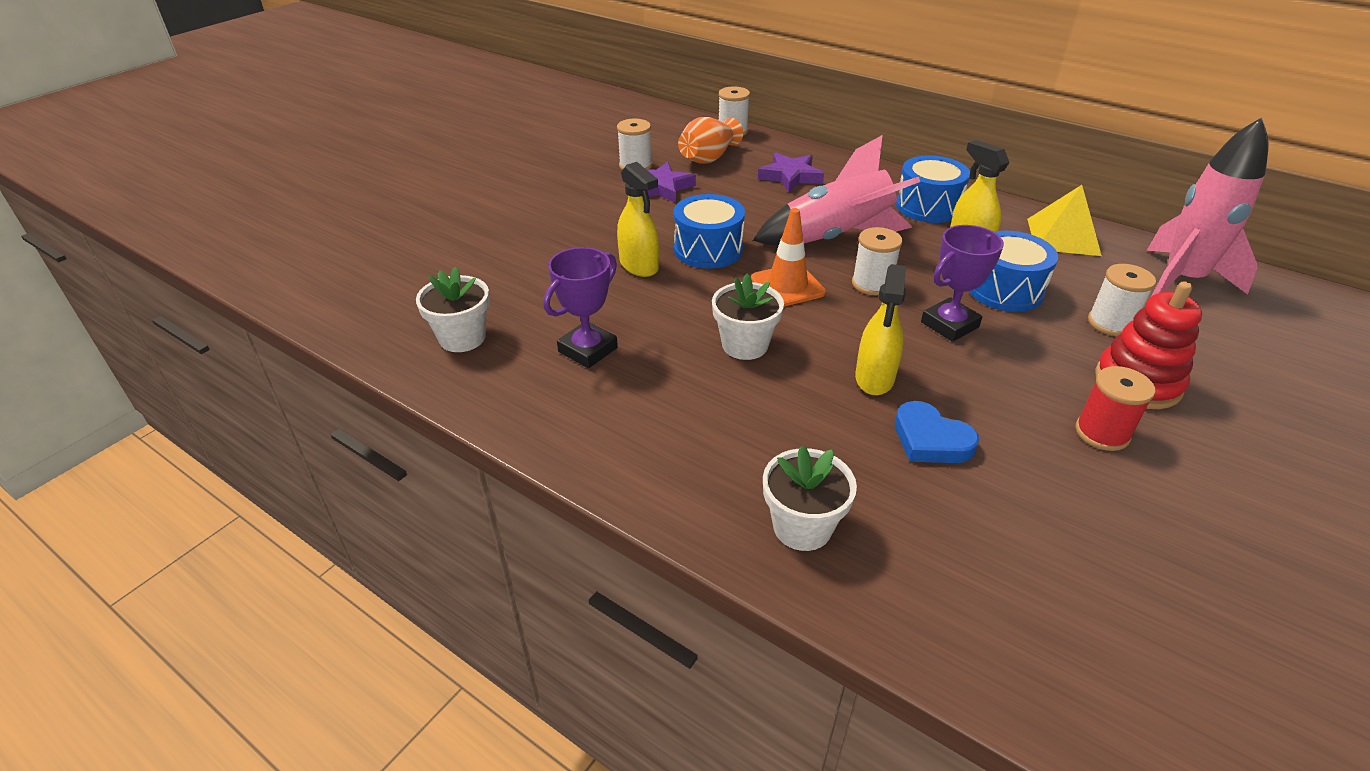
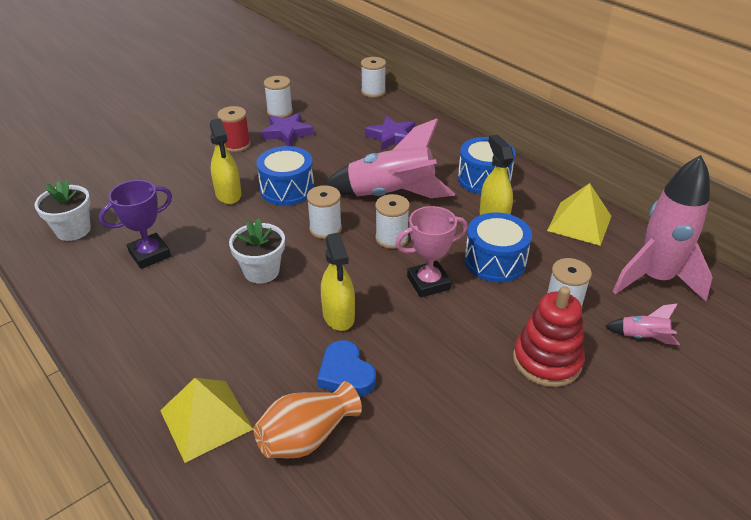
camera: 15 degrees right, 0 degrees up
orange vase [678,117,743,164] -> orange vase moved to [254,381,362,458]
orange traffic cone [751,208,826,307] -> white spool [307,185,342,239]
white flower pot [763,446,857,551] -> yellow pyramid [160,378,254,463]
yellow spray bottle [855,264,906,395] -> yellow spray bottle turned 45 degrees counterclockwise [321,232,355,331]
purple trophy [921,225,1004,342] -> pink trophy [395,206,468,298]
red spool [1075,366,1155,451] -> red spool moved to [217,106,250,152]
none -> pink rocket [605,303,680,345]

